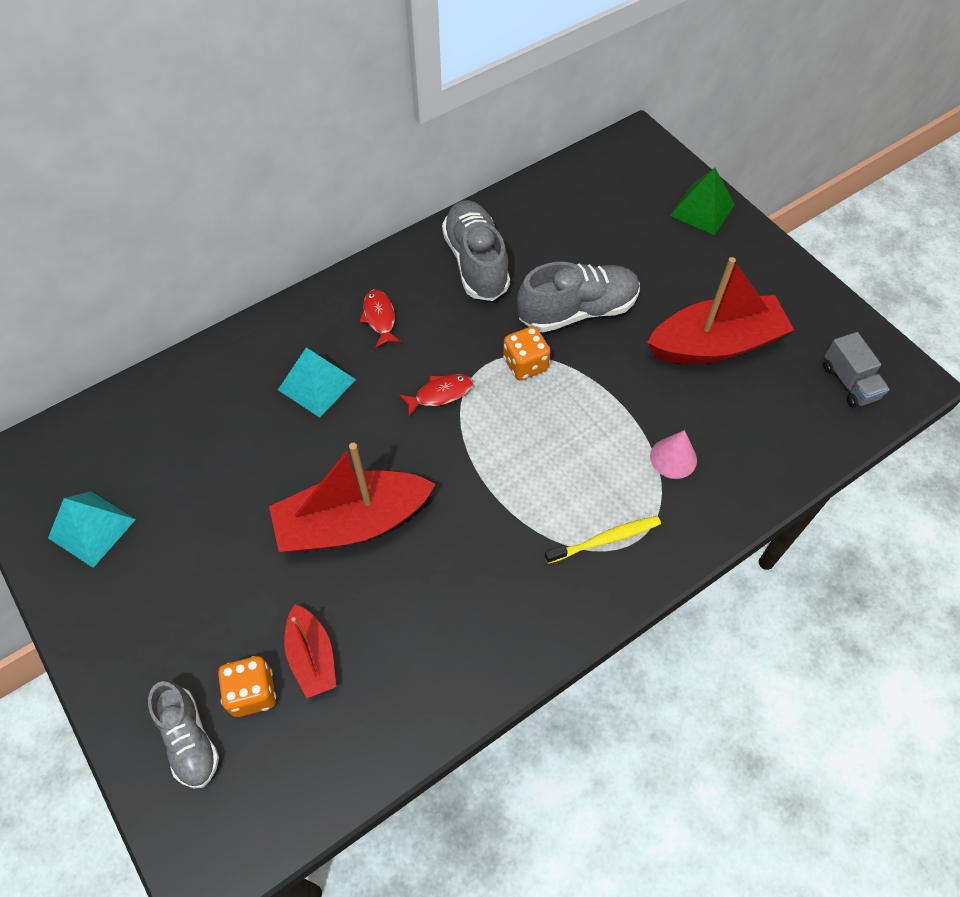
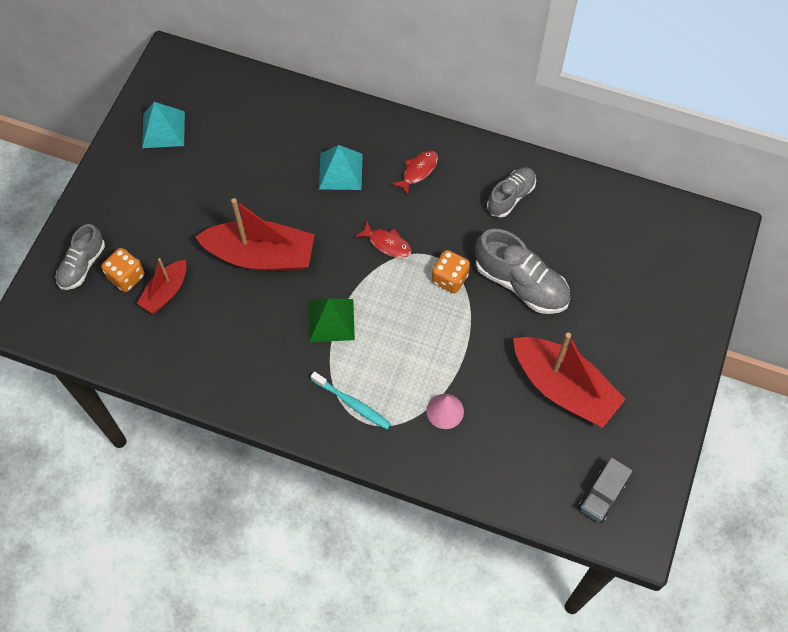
camera: 55 degrees right, 5 degrees up
red boat [269,443,435,552] -> red boat turned 150 degrees clockwise [195,198,315,271]
grey shoe [442,200,510,301] -> grey shoe [487,167,536,217], size x0.64
yellow toothbrush [545,516,661,564] -> turquoise toothbrush [311,371,391,430]
green pyramid [669,168,735,235] -> green pyramid moved to [309,298,355,342]

